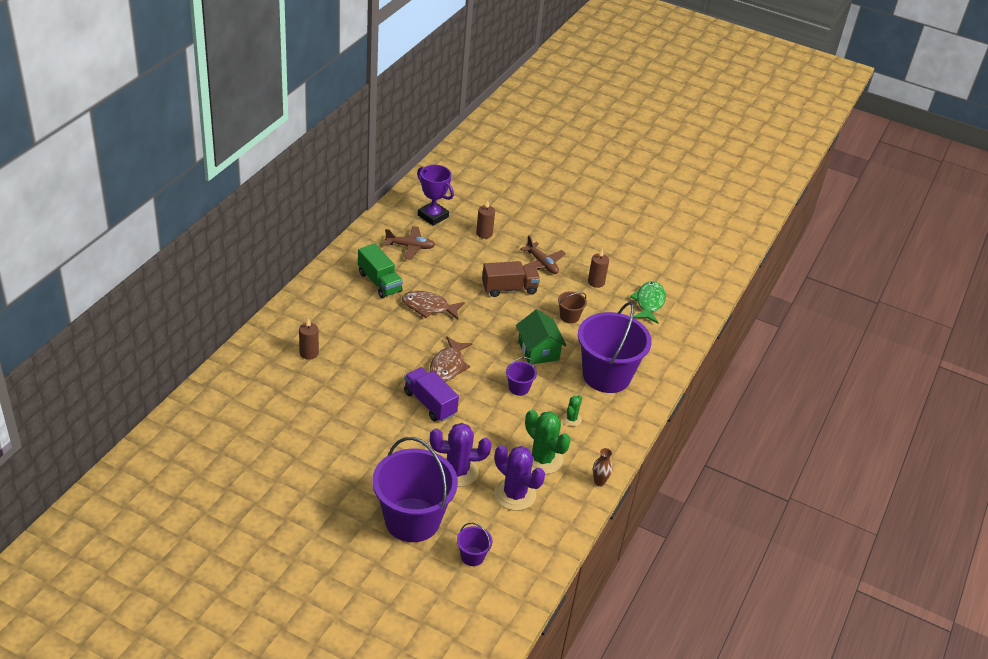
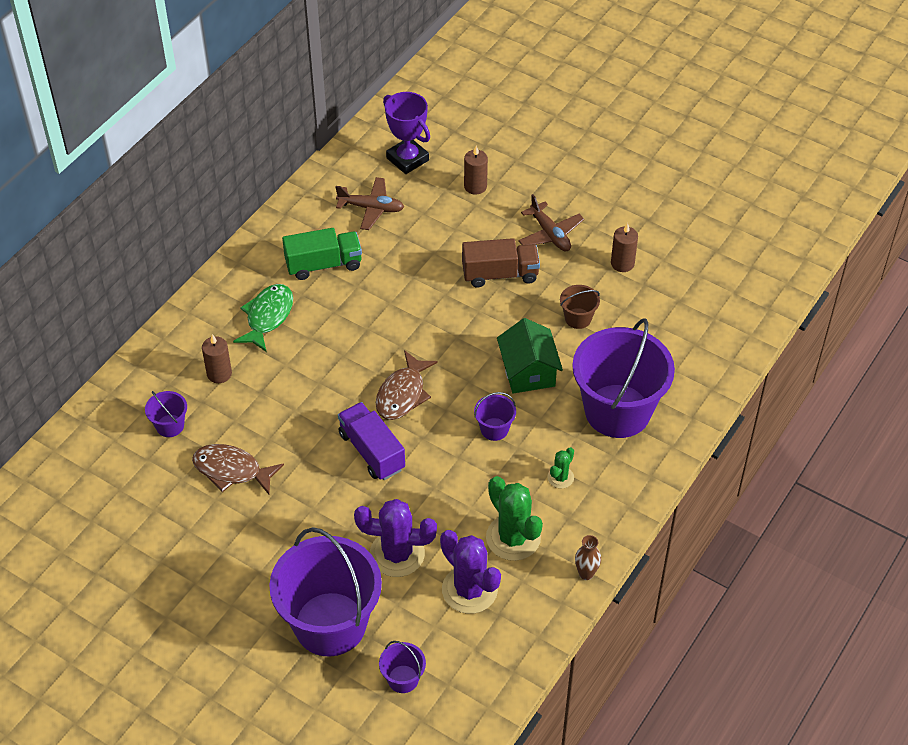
camera: 10 degrees right, 10 degrees up
green truck [358,243,403,298] -> green truck turned 75 degrees counterclockwise [282,228,362,280]
brown fish [402,291,465,320] -> brown fish moved to [192,444,284,494]
green fish [630,281,666,324] -> green fish moved to [233,284,293,352]
none -> purple bucket [145,391,187,437]

